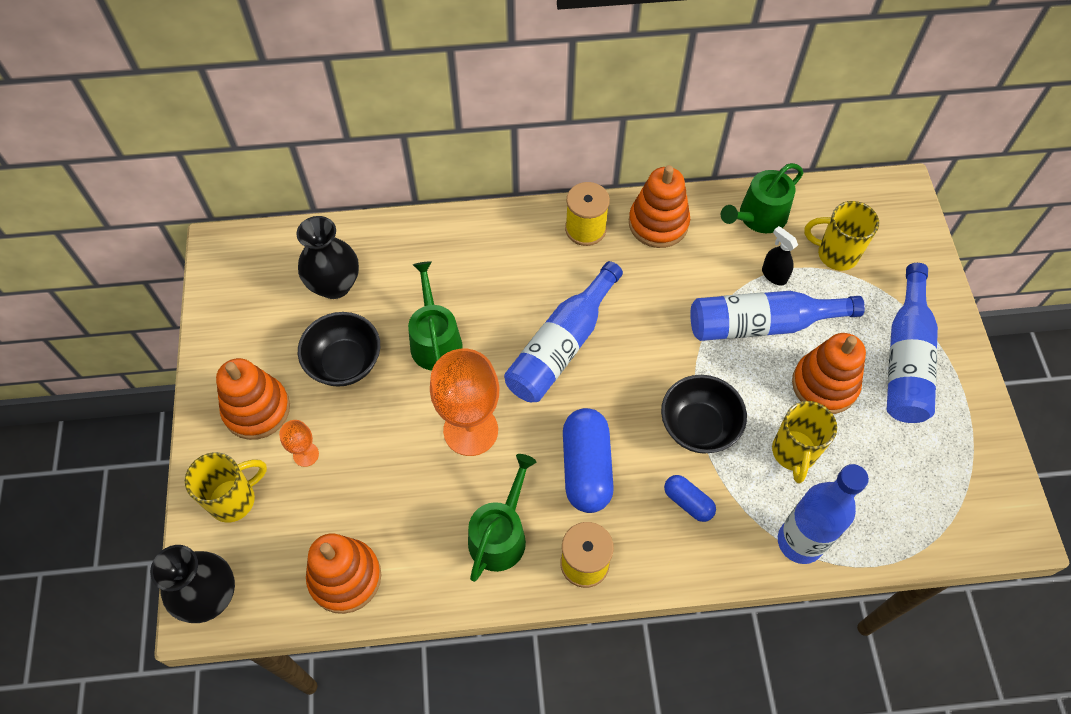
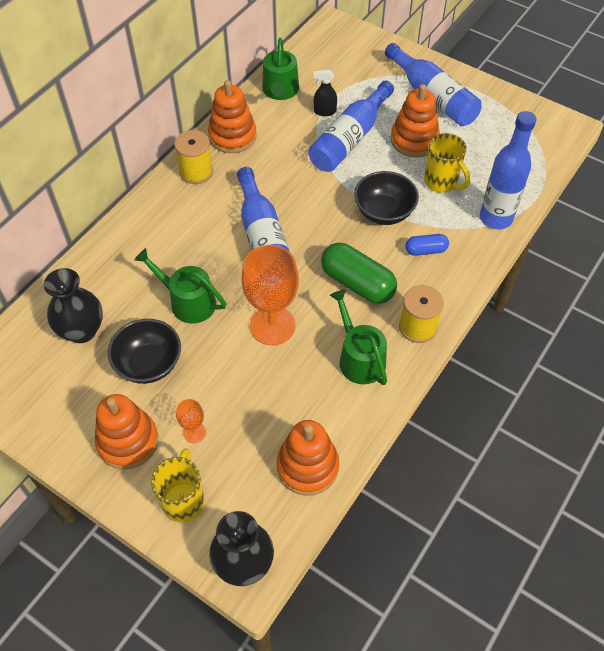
camera: 50 degrees left, 5 degrees down
blue capsule [563,408,614,513] -> green capsule [321,243,397,304]
yellow mug [804,201,879,271] -> none

